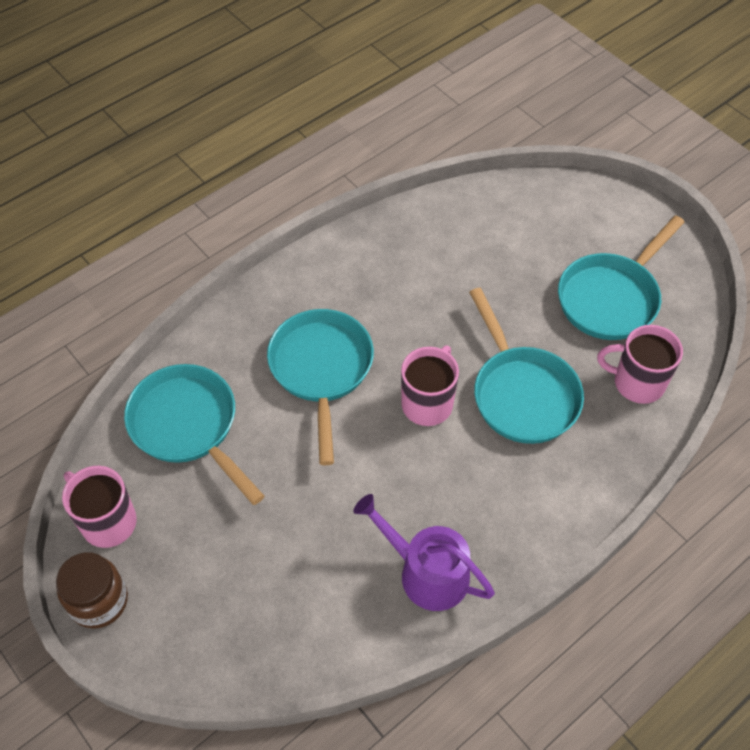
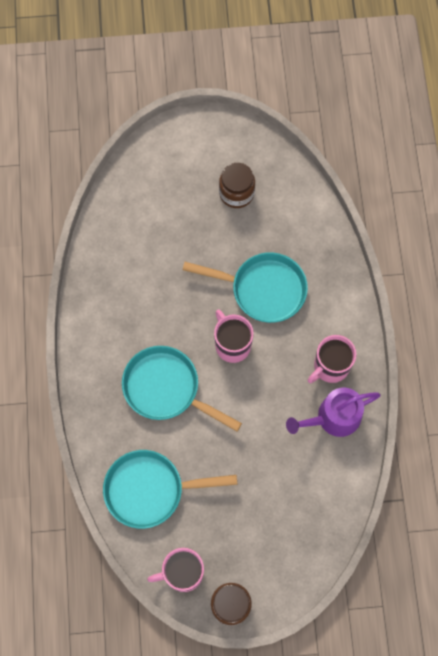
camera: 55 degrees left, 15 degrees up
turquoise pan [558,215,685,340] -> brown jar [219,163,255,208]
pink mug [597,325,683,404] -> pink mug moved to [308,335,356,383]

